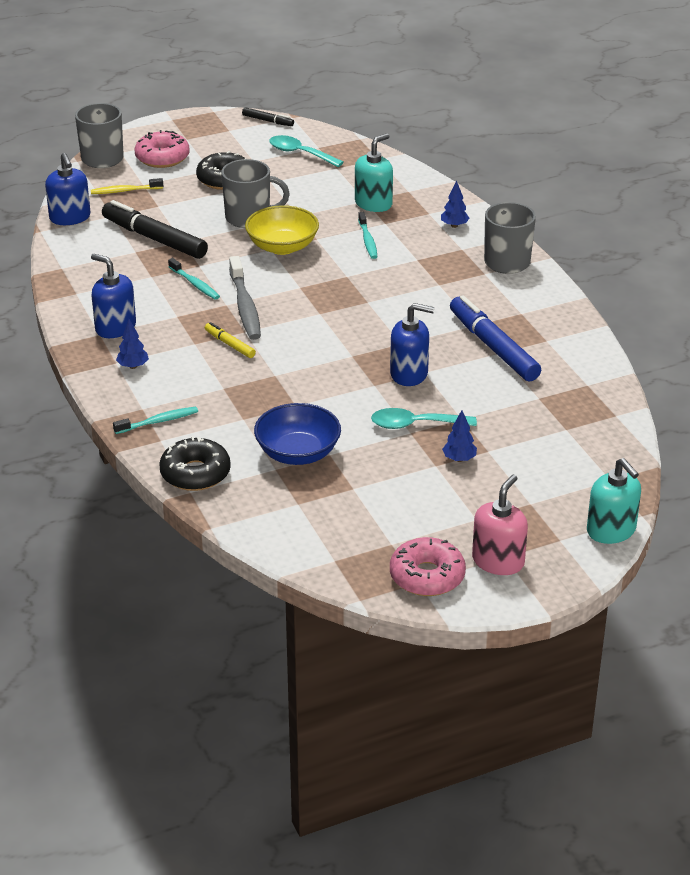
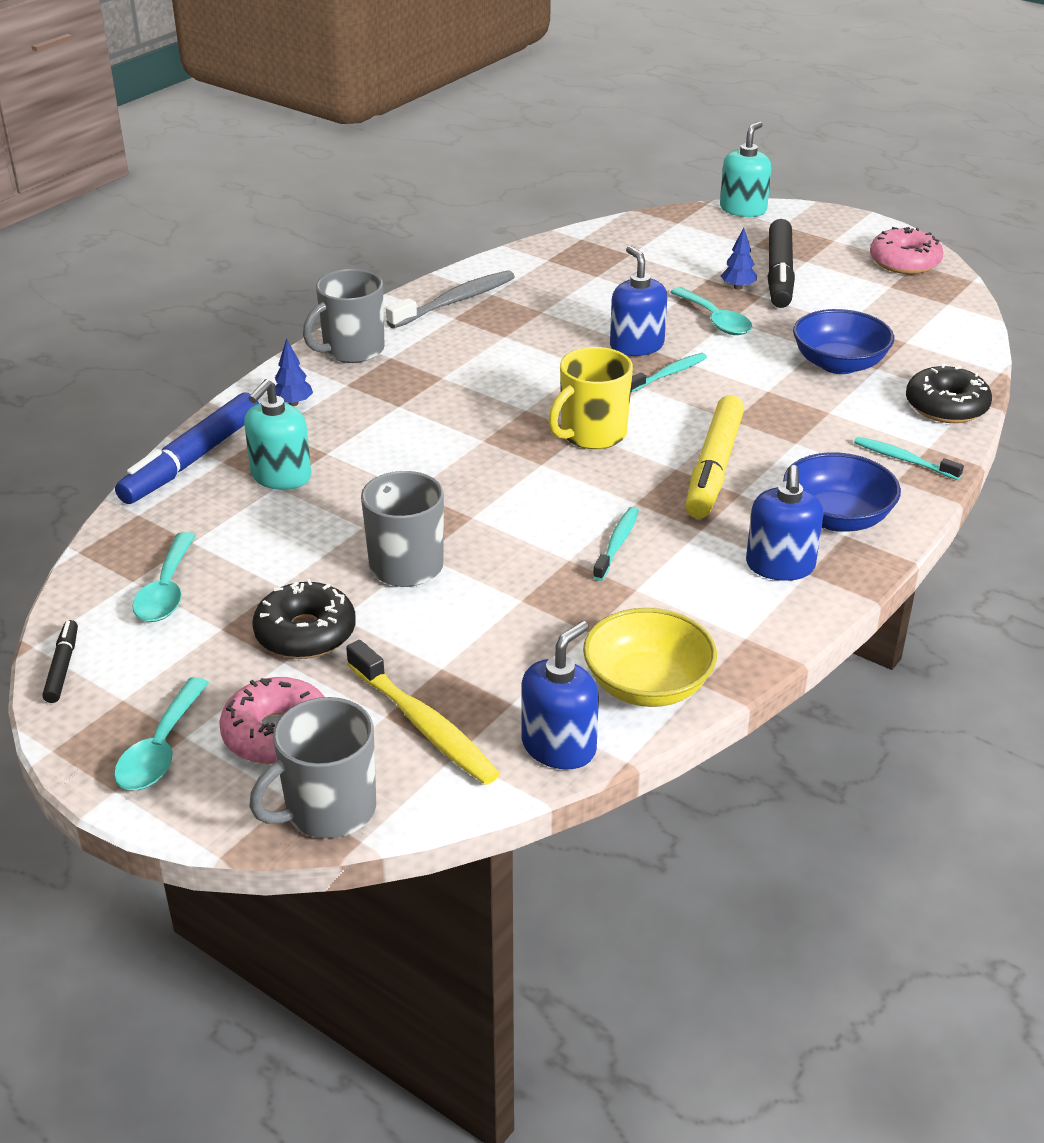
camera: 120 degrees left, 0 degrees up
yellow toothbrush [91,178,163,194] -> yellow toothbrush [346,640,500,785], size x1.63
black marker [102,200,208,259] -> black marker moved to [767,219,795,308]
blue tree [116,319,149,369] -> blue bowl [783,452,901,532]
yellow marker [205,322,256,358] -> yellow marker [685,395,744,519], size x2.07
grey toothbrush [229,256,261,340] -> grey toothbrush moved to [386,270,515,328]
yellow bowl [245,205,319,255] -> yellow bowl moved to [583,608,717,707]
turquoise soap dispenser [355,133,393,212] -> turquoise soap dispenser turned 75 degrees counterclockwise [244,379,311,490]
turquoise toothbrush [358,212,378,259] -> turquoise toothbrush moved to [631,353,707,392]
blue marker [450,295,541,382] -> blue marker moved to [115,392,259,504]
pink soap dispenser [472,475,528,575] -> none
none -> turquoise spoon [114,677,209,790]
none -> yellow mug [548,347,633,449]

